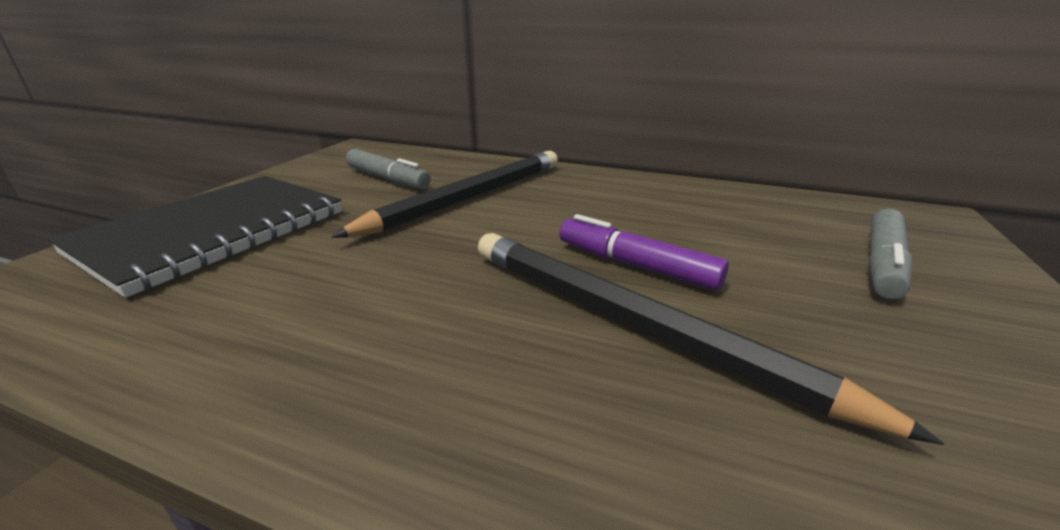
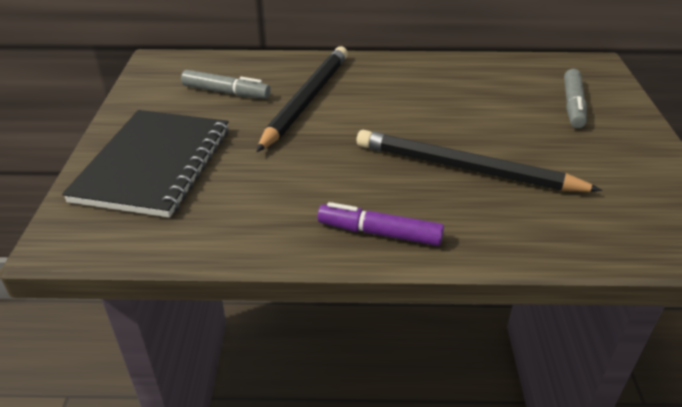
camera: 20 degrees left, 10 degrees up
purple marker [559,214,729,291] -> purple marker moved to [317,202,444,246]

